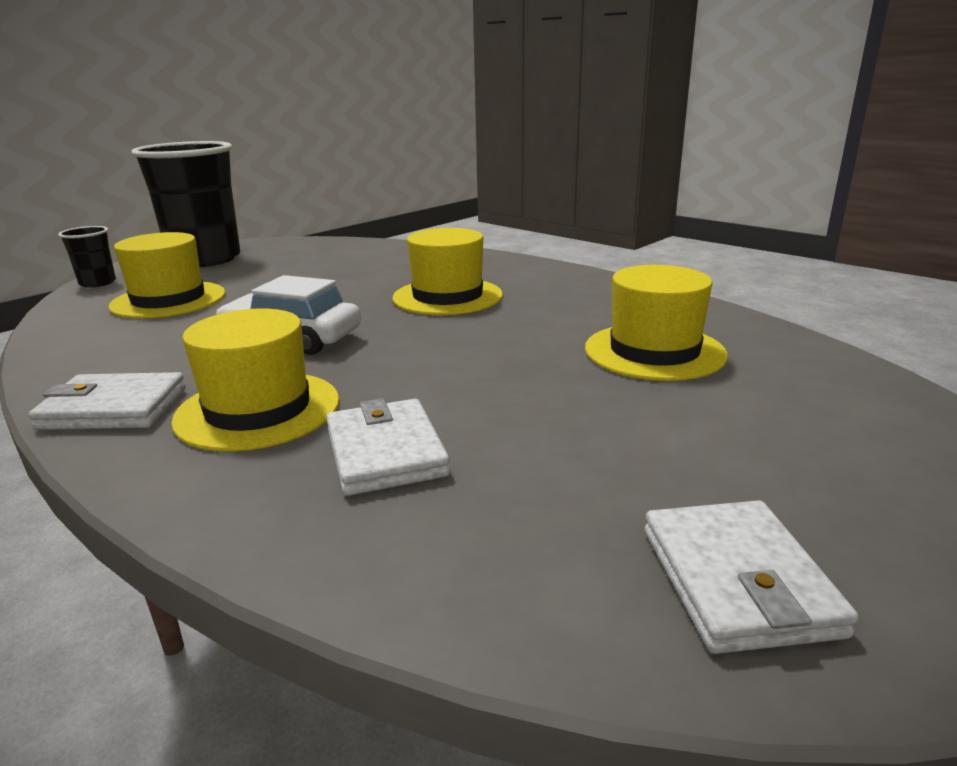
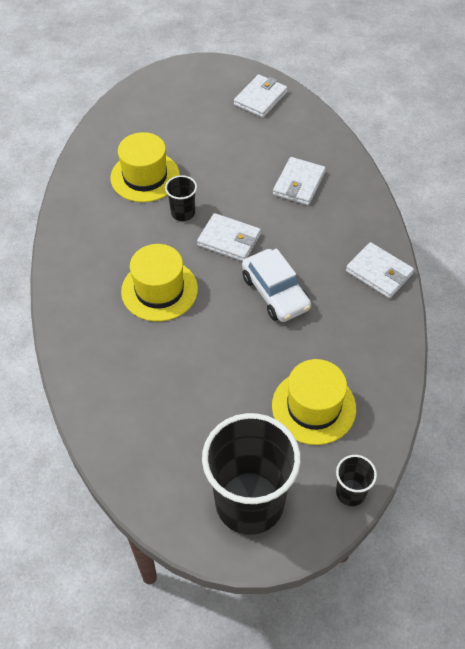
camera: 140 degrees left, 30 degrees up
yellow hat [171,308,340,452] -> none
none -> black cup [165,175,197,221]
none -> white wallet [197,213,261,261]

